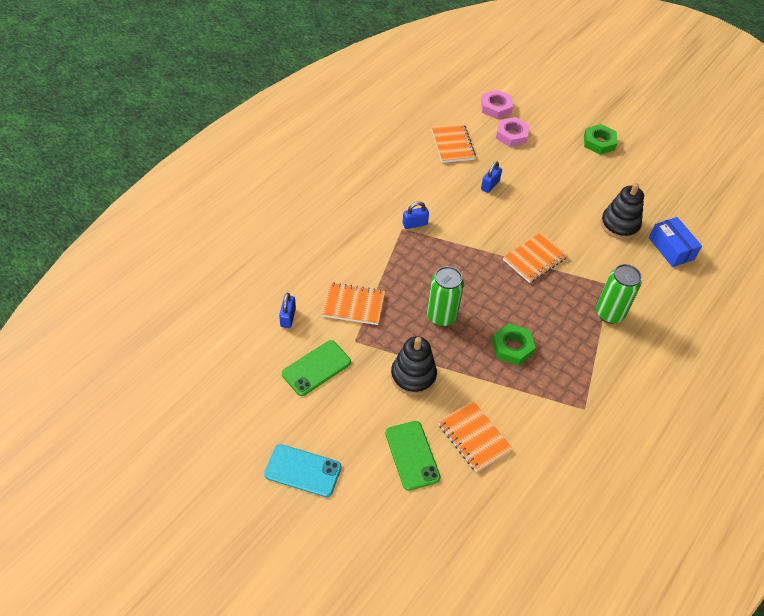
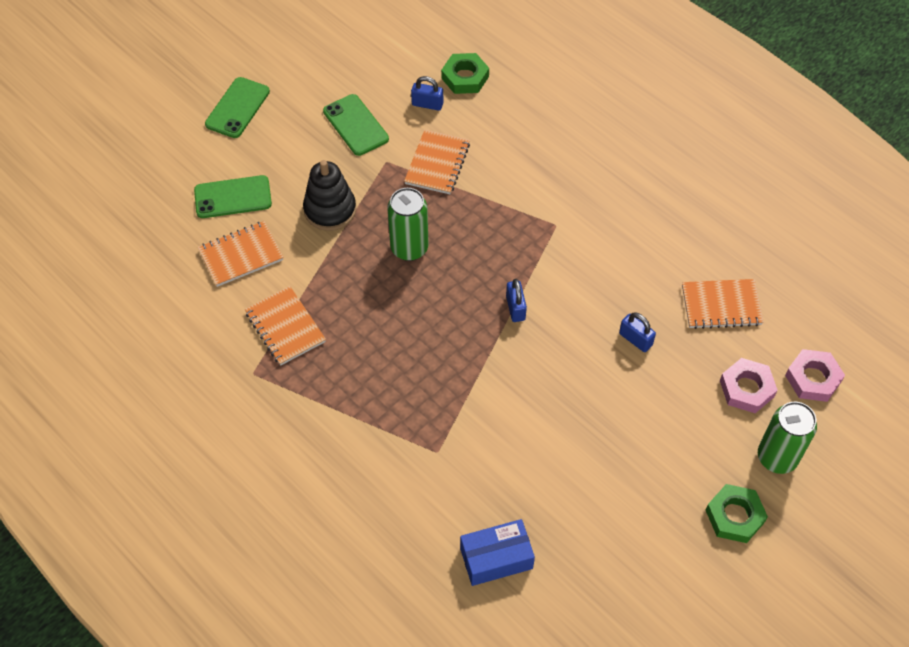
camera: 100 degrees right, 5 degrees up
turquoise phone [264,444,341,497] -> green phone [205,77,270,138]
blue padlock [403,202,429,229] -> blue padlock moved to [506,279,527,322]
green nut [492,324,536,366] -> green nut moved to [441,53,489,94]
orange notebook [503,232,568,283] -> orange notebook moved to [245,286,326,366]
green can [596,264,642,324] -> green can moved to [758,402,817,474]
black stacking toy [601,183,644,239] -> none

